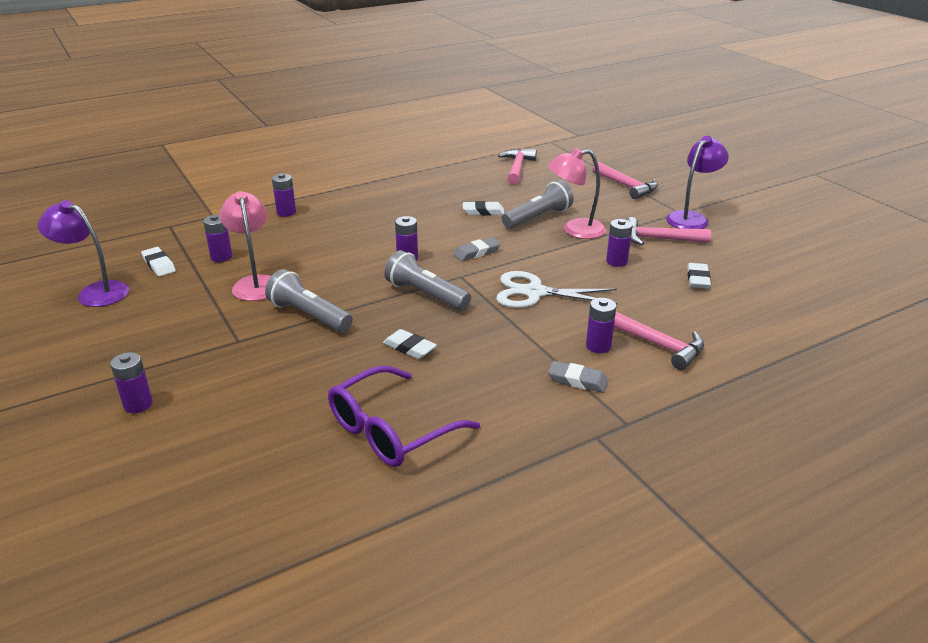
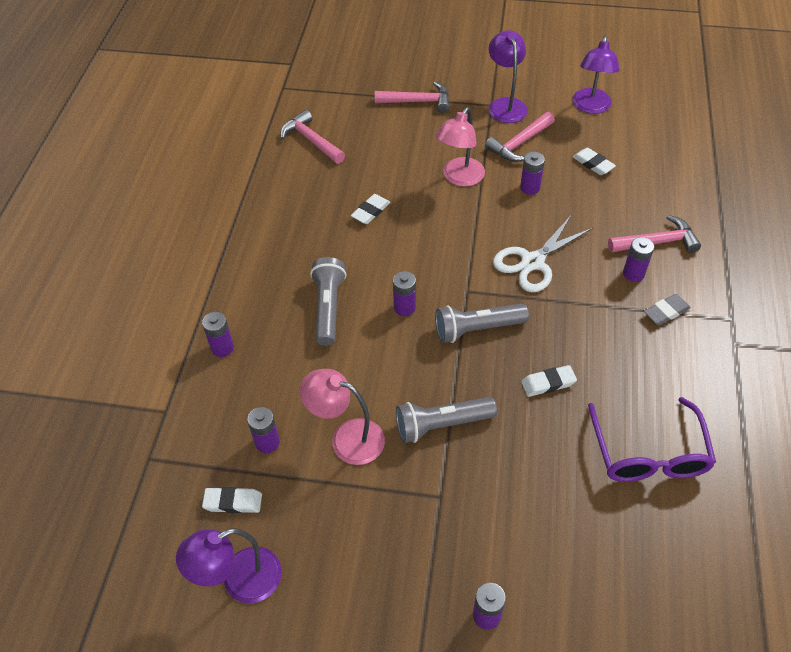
camera: 50 degrees left, 20 degrees up
grey eraser [454,237,500,261] -> none
grey flashlight [502,180,574,229] -> grey flashlight moved to [310,257,346,346]
none -> purple lamp [573,36,620,114]

